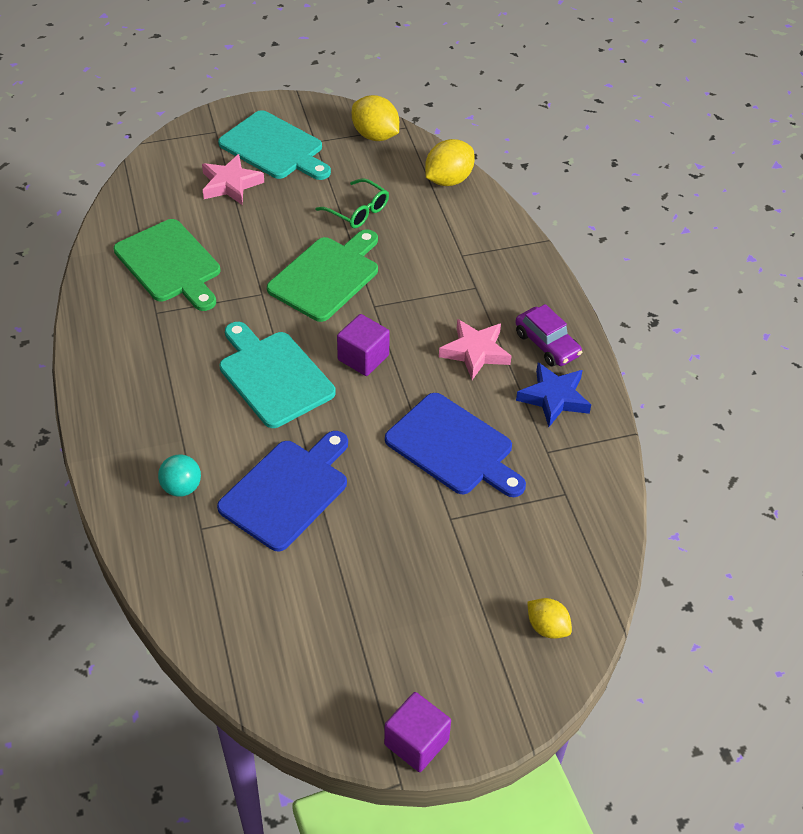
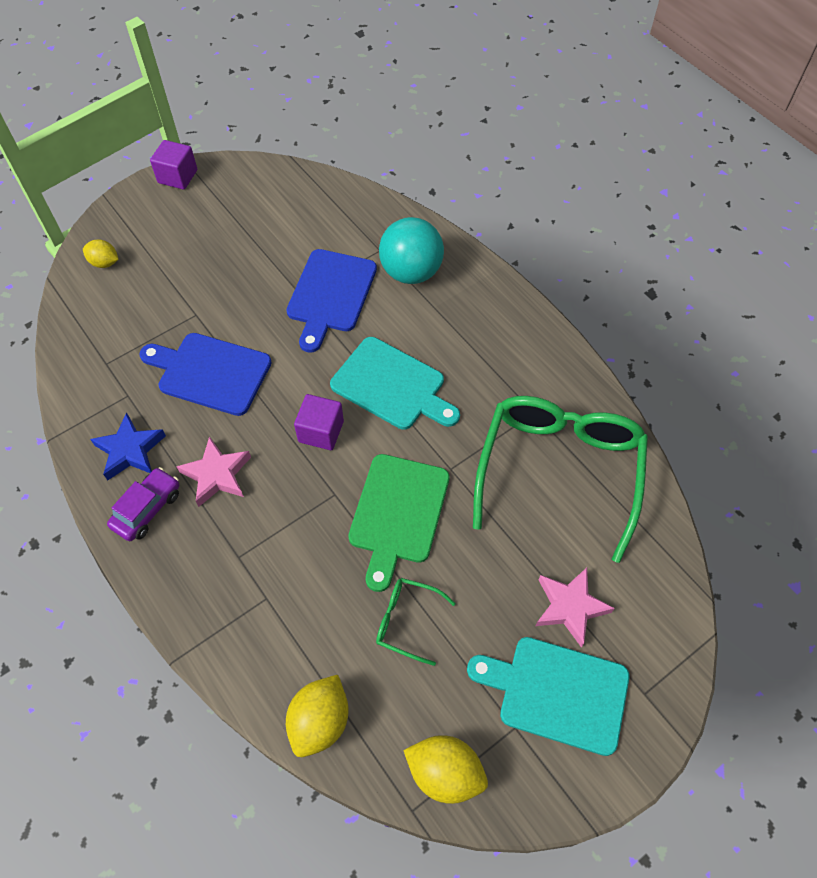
camera: 160 degrees right, 10 degrees up
green cutting board [114,219,220,311] -> green glasses [473,396,648,563]
turquoise ball [158,455,201,497] -> turquoise ball [379,217,444,284], size x1.89
purple car [515,304,583,367] -> purple car turned 90 degrees clockwise [107,467,179,541]

